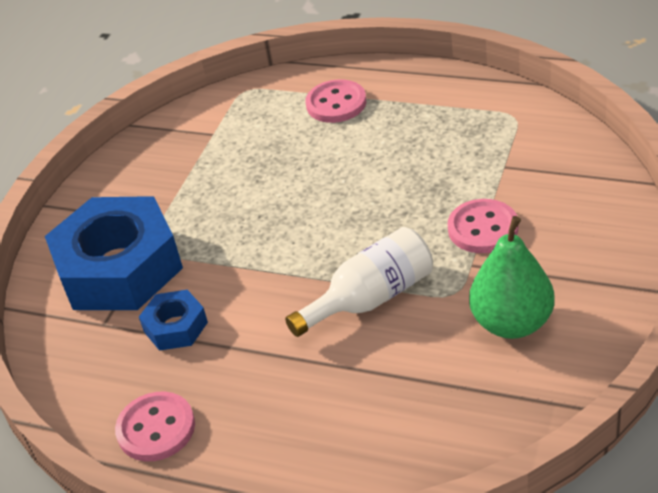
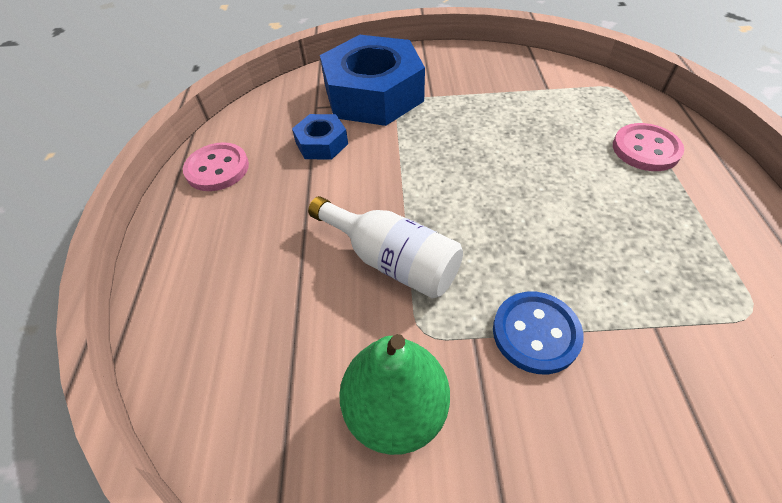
camera: 65 degrees right, 10 degrees up
pink button [448,199,518,253] -> blue button [493,292,584,374]

